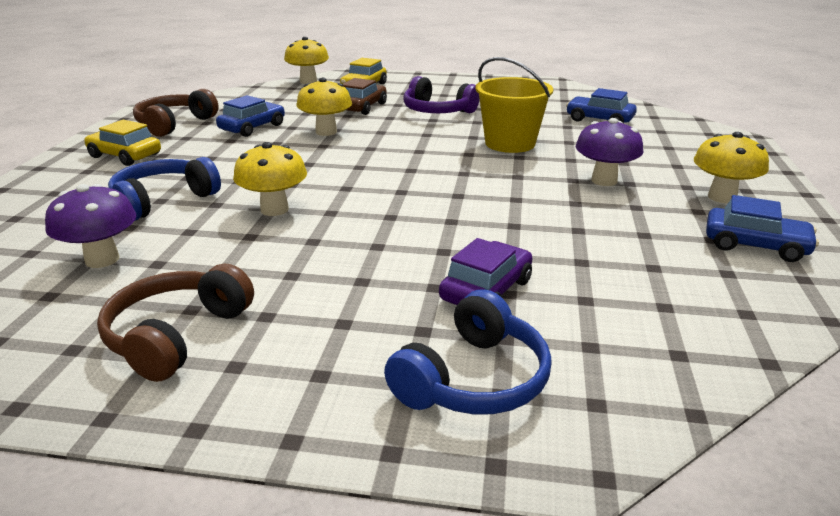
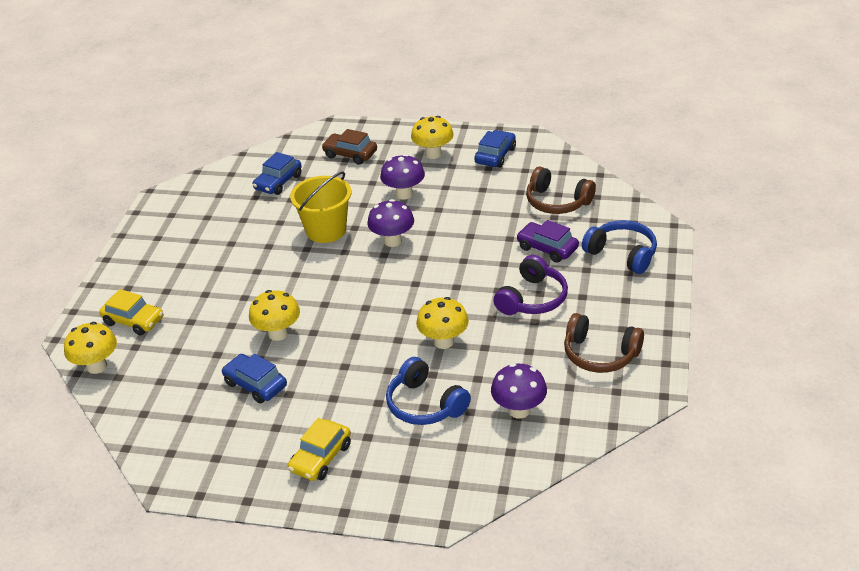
camera: 85 degrees left, 10 degrees up
brown headphones [133,89,219,137] -> brown headphones moved to [526,166,596,214]
brown car [343,78,387,115] -> brown car moved to [322,129,377,165]
purple headphones [403,76,480,113] -> purple headphones moved to [493,255,568,315]
none -> purple mushroom [367,199,414,247]

